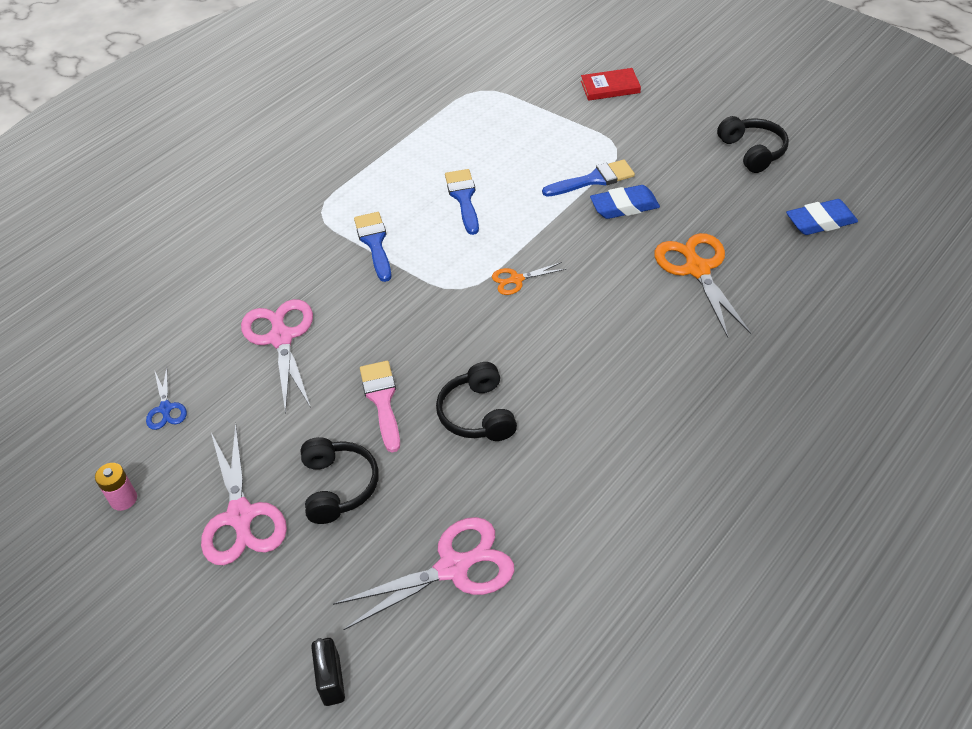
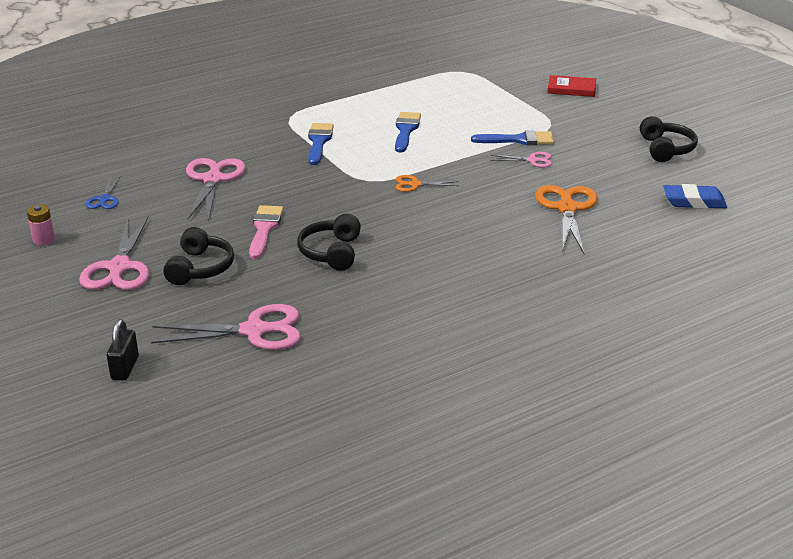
camera: 15 degrees right, 15 degrees down
blue eraser [590,185,660,219] -> pink scissors [491,152,552,168]

